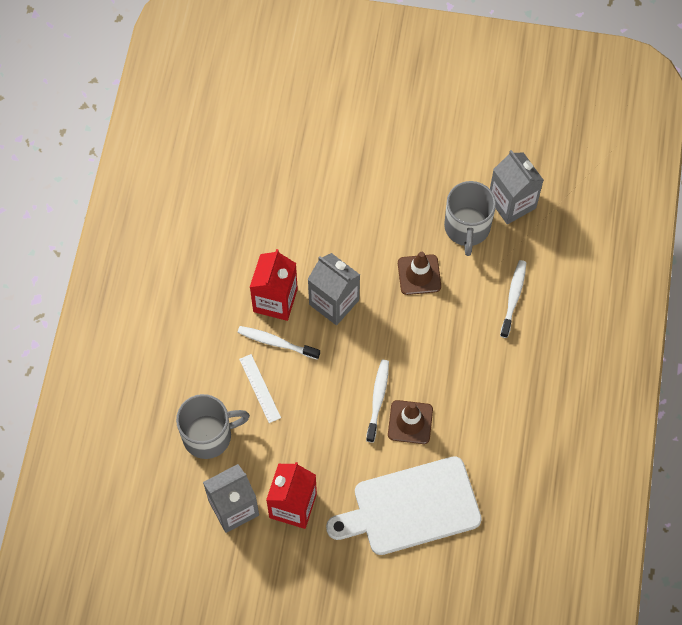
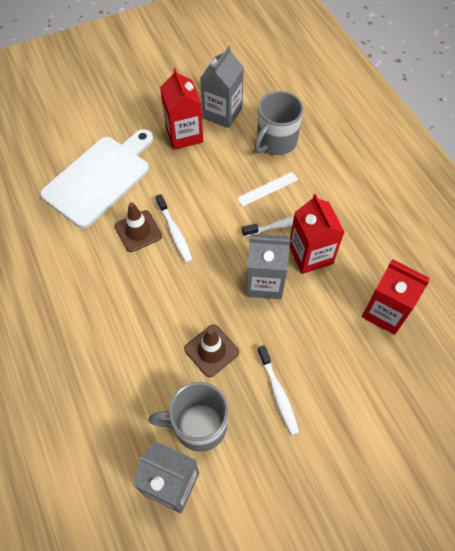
camera: 145 degrees right, 5 degrees down
white ruler [239,354,281,423] -> white ruler turned 60 degrees counterclockwise [237,172,299,207]
grey mug [444,181,496,256] -> grey mug turned 60 degrees counterclockwise [148,382,228,452]
white toothbrush [500,260,526,338] -> white toothbrush moved to [257,345,299,435]
none -> red carton [362,259,429,335]

